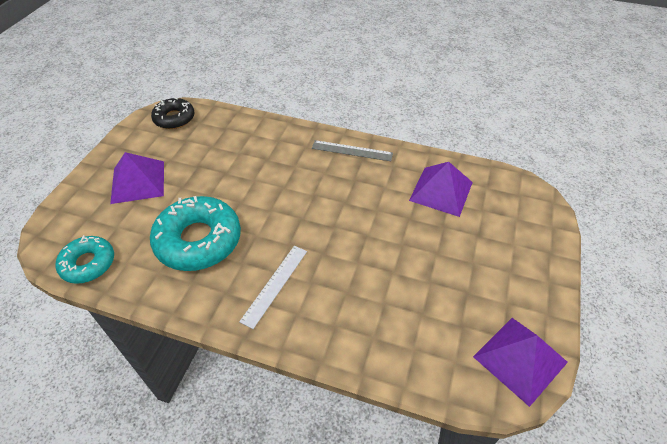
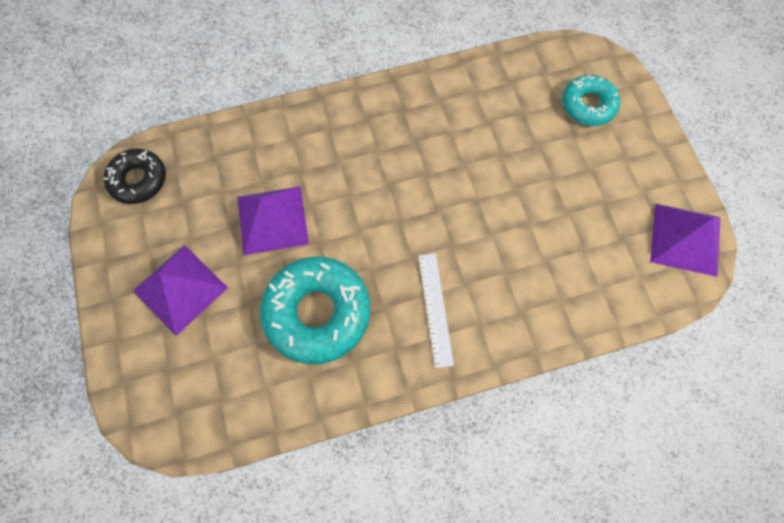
camera: 35 degrees left, 20 degrees up
turquoise donut [56,235,114,284] -> turquoise donut moved to [562,75,620,126]
grey ruler [312,140,393,161] -> none
purple pyramid [409,162,473,217] -> purple pyramid moved to [237,186,309,255]

